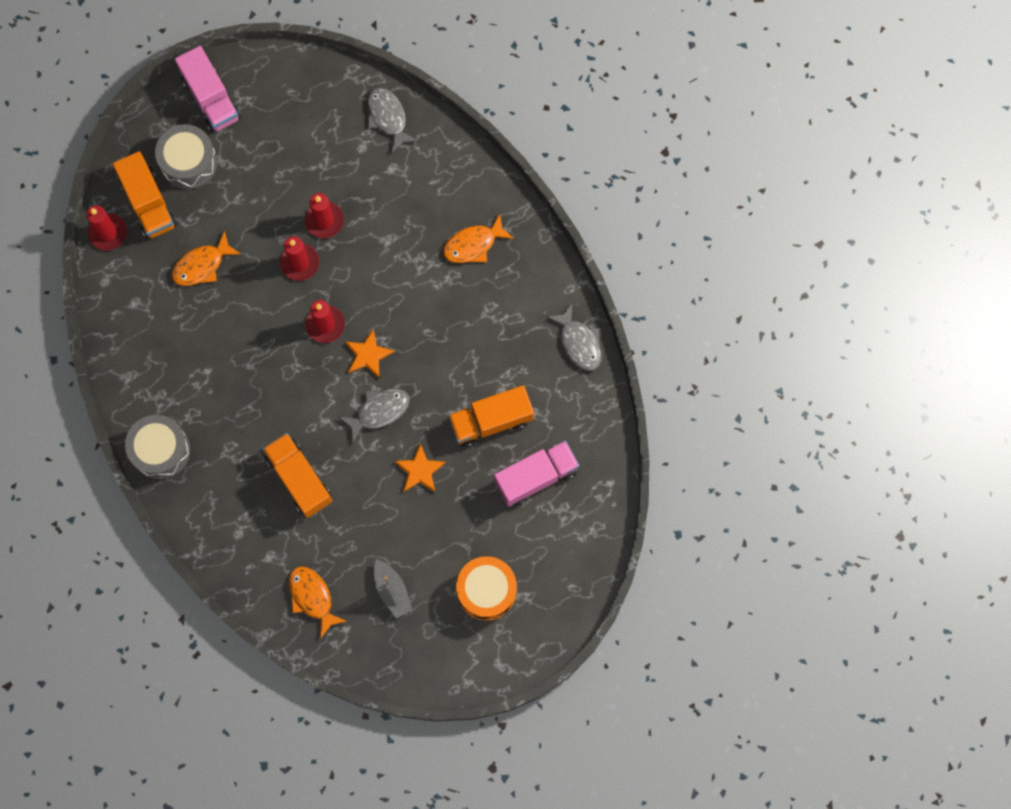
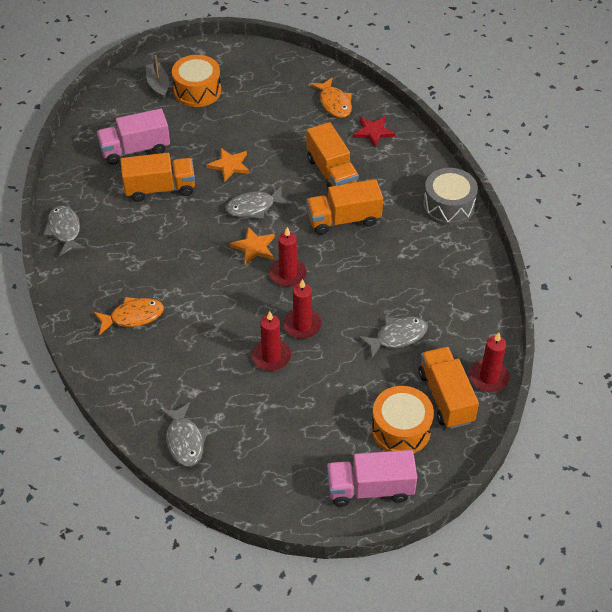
camera: 170 degrees left, 25 degrees down
grey drum [155,124,217,190] -> orange drum [371,386,434,453]
orange fish [172,231,241,286] -> grey fish [358,317,428,359]
pink truck [175,46,241,133] -> pink truck turned 75 degrees counterclockwise [327,450,417,507]
grey boat [374,559,412,619] -> grey boat moved to [145,55,169,99]
none -> orange truck [307,179,383,235]
none -> red star [353,116,396,148]

